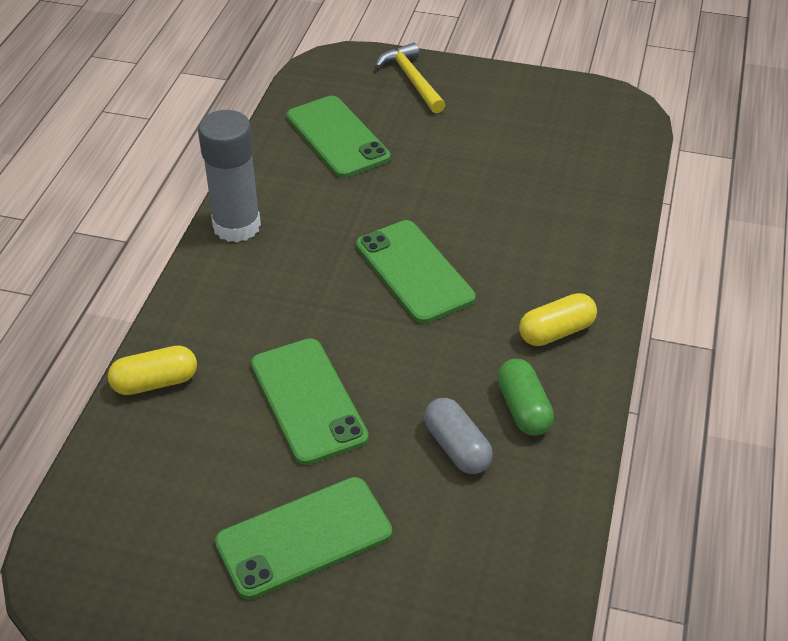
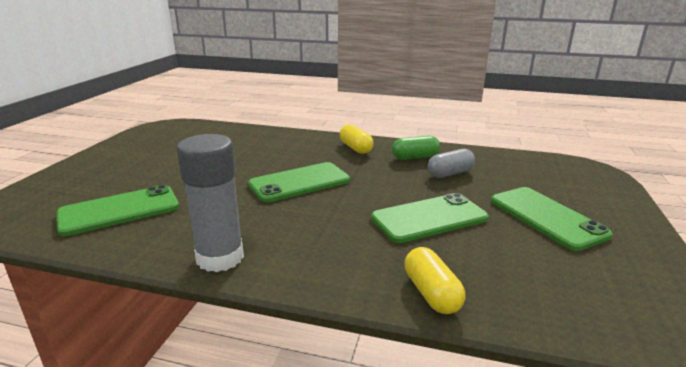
camera: 90 degrees left, 20 degrees down
yellow hammer [375,43,445,113] -> none

